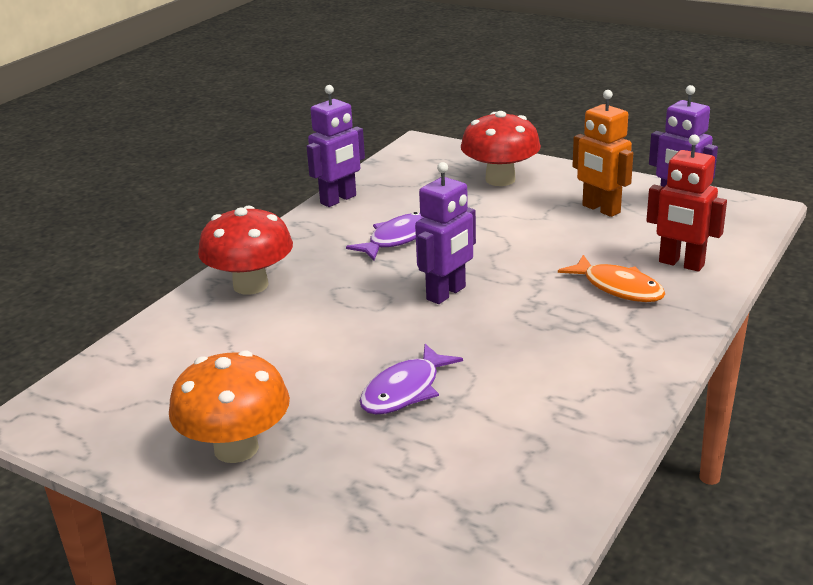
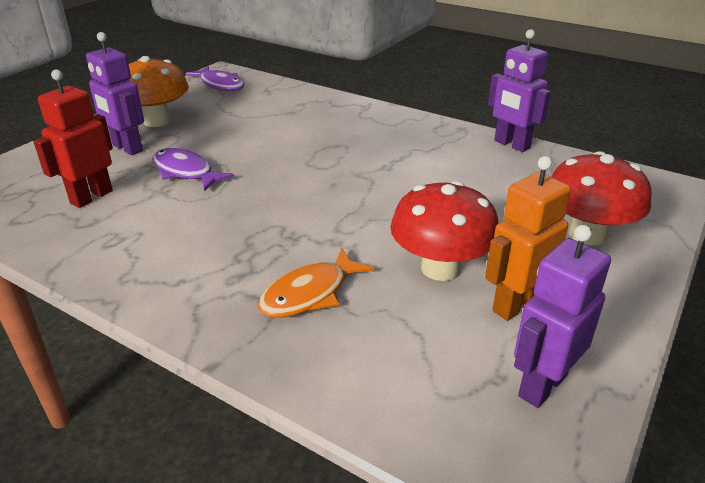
camera: 90 degrees right, 5 degrees up
red mushroom [198,206,293,295] -> red mushroom moved to [390,181,498,281]
purple fish [346,212,424,260] -> purple fish moved to [185,66,245,91]
purple robot [415,162,476,304] -> purple robot moved to [86,32,144,155]
red robot [646,134,727,272] -> red robot moved to [33,69,113,208]

